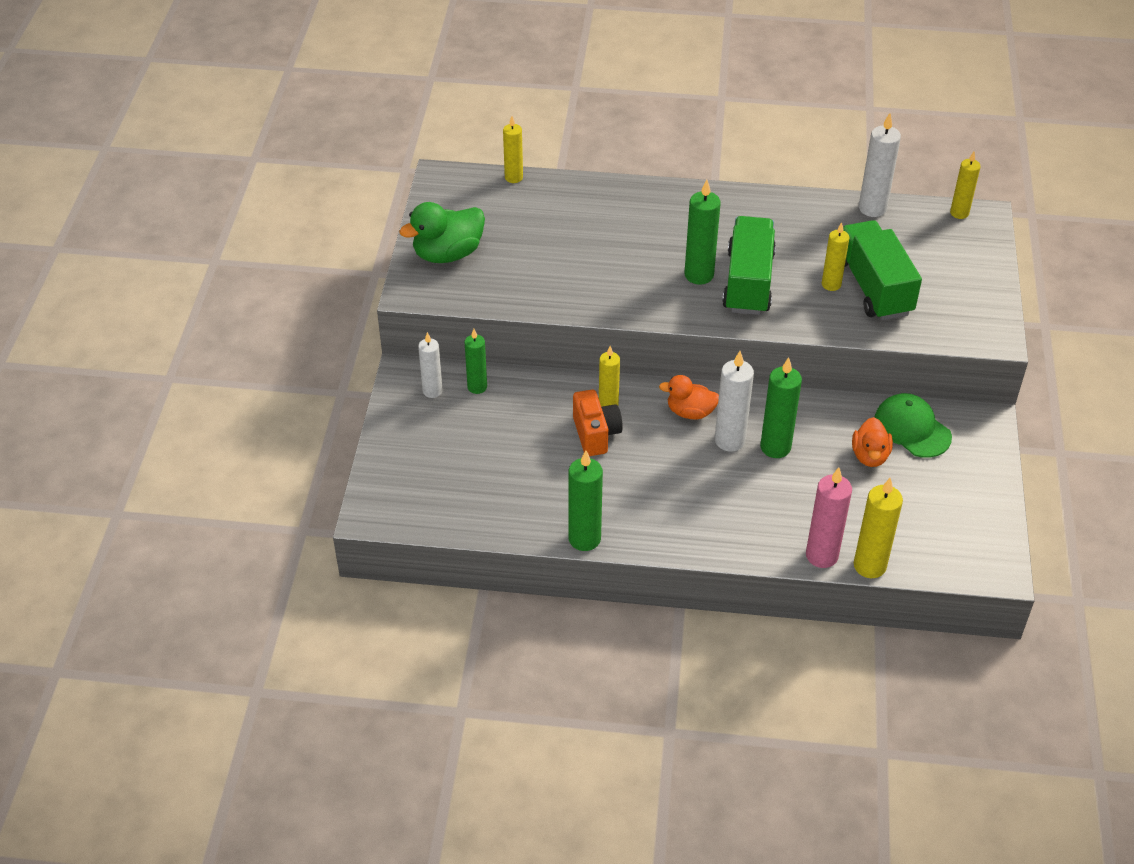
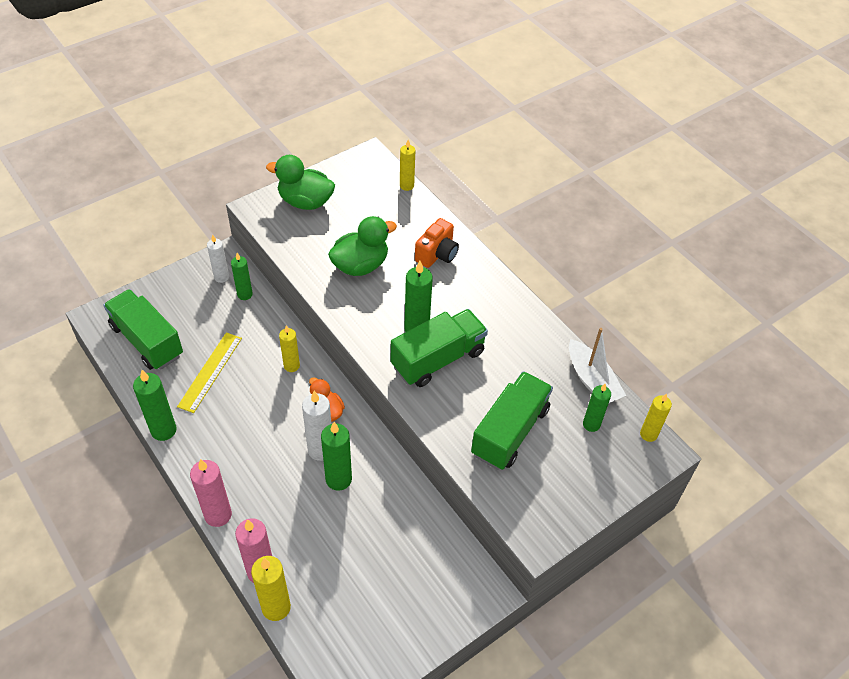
camera: 45 degrees right, 5 degrees up
orange camera [573,390,623,456] -> orange camera moved to [415,218,459,268]
yellow candle [822,222,849,291] -> none
orange duck [852,417,893,467] -> none
white candle [859,113,901,217] -> white boat [569,328,626,403]
green cap [875,393,952,458] -> none
none -> green truck [103,289,183,370]
none -> yellow ruler [177,332,242,413]
none -> pink candle [190,459,232,527]
none -> green duck [328,216,397,276]
none -> green candle [583,384,611,432]

